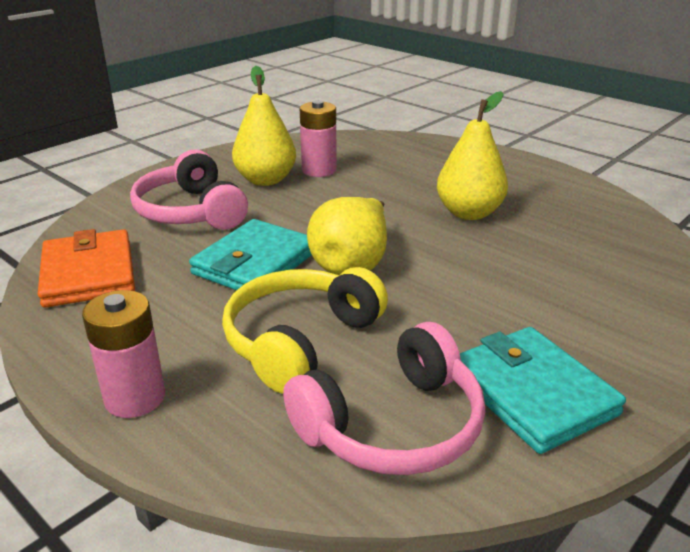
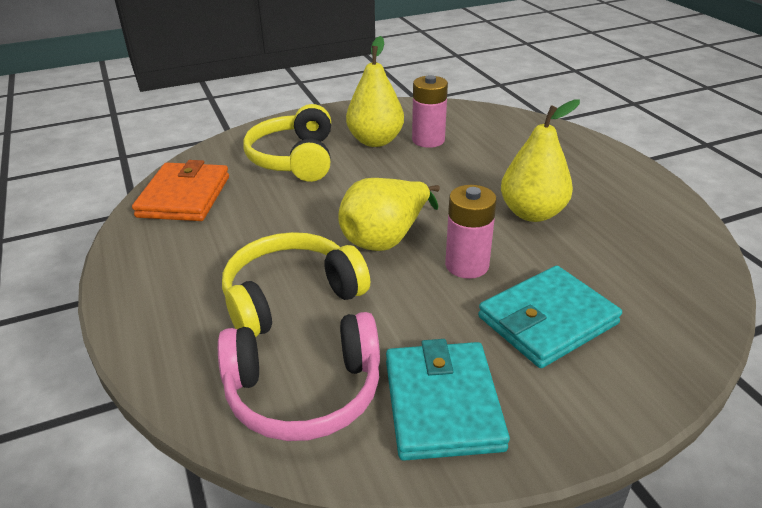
camera: 25 degrees right, 5 degrees up
pink battery [82,290,165,418] -> pink battery moved to [445,185,497,279]
pink headphones [130,150,248,230] -> yellow headphones [243,104,331,182]
turquoise wallet [189,219,312,290] -> turquoise wallet moved to [478,266,622,368]

